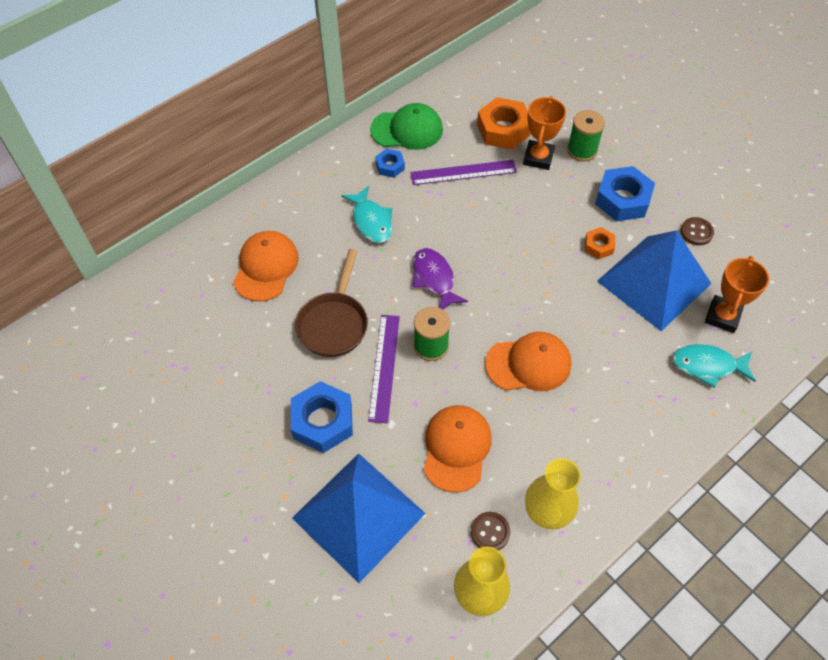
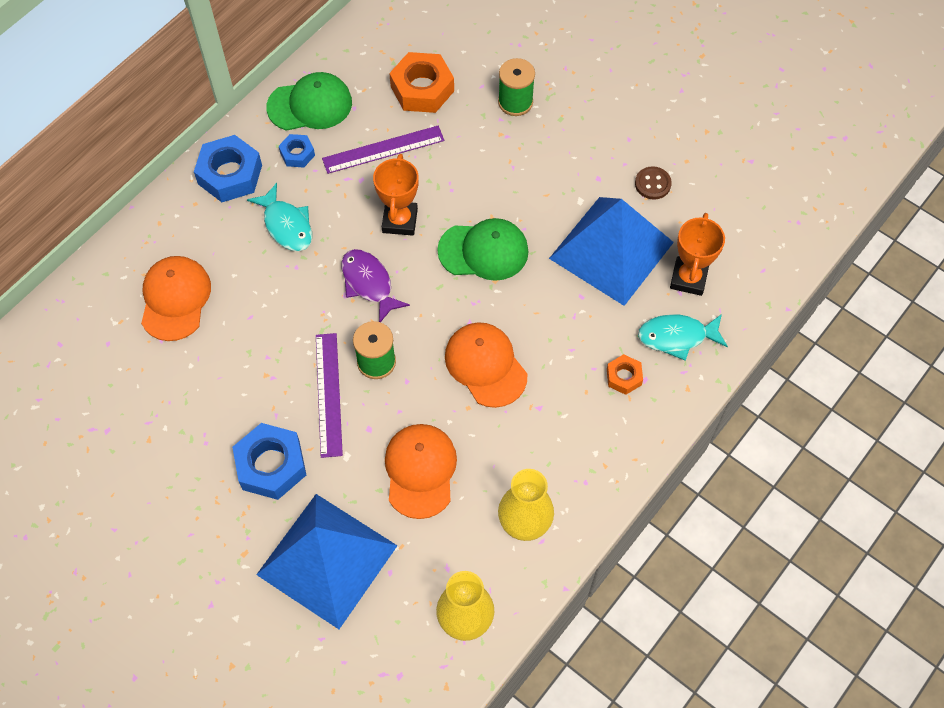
camera: 10 degrees left, 5 degrees up
brown pan [295,249,368,357] -> none
brown button [471,512,510,550] -> none
orange cap [485,332,571,391] -> orange cap turned 105 degrees counterclockwise [445,322,527,408]
orange trophy [523,96,566,170] -> orange trophy moved to [373,154,418,236]
orange nut [585,227,615,259] -> orange nut moved to [607,354,643,395]
blue nut [595,166,655,221] -> blue nut moved to [194,135,262,202]
none -> green cap [437,218,529,281]

